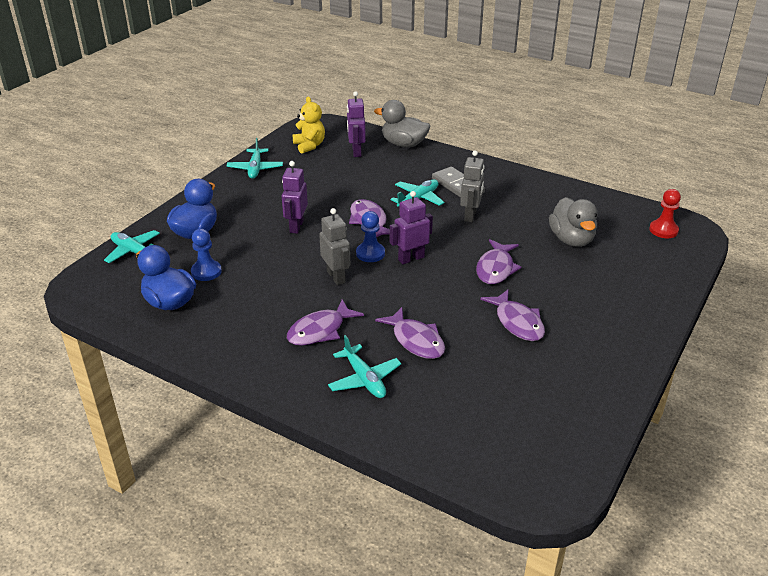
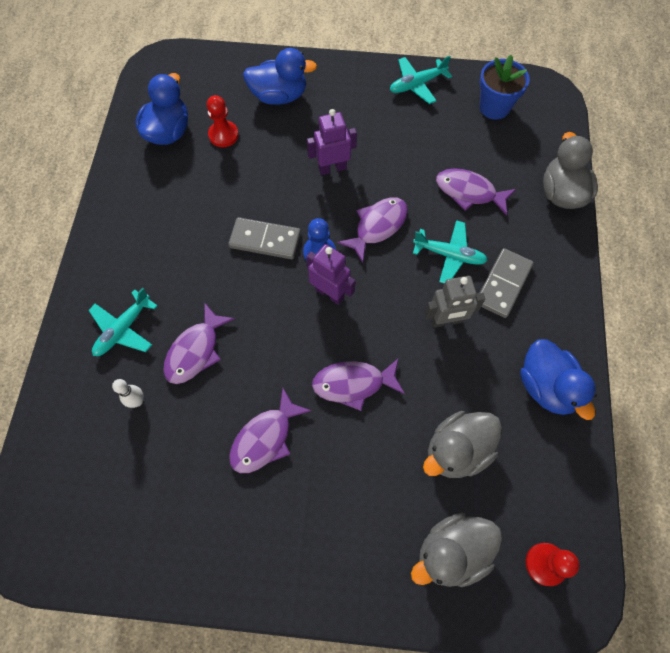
camera: 65 degrees right, 30 degrees up
turquoise plane [104,230,160,263] -> none
blue pawn [191,229,222,281] -> red pawn [207,95,239,147]
purple fish [287,299,364,346] -> purple fish moved to [436,168,516,216]
yellow teddy bear [292,96,325,153] -> blue flower pot [479,55,530,120]
grey robot [319,208,350,285] -> grey domino [228,217,301,259]
purple robot [347,91,366,157] -> none
none -> white bowling pin [112,379,144,408]
none -> grey duck [411,513,502,587]
none -> blue duck [520,339,597,420]

